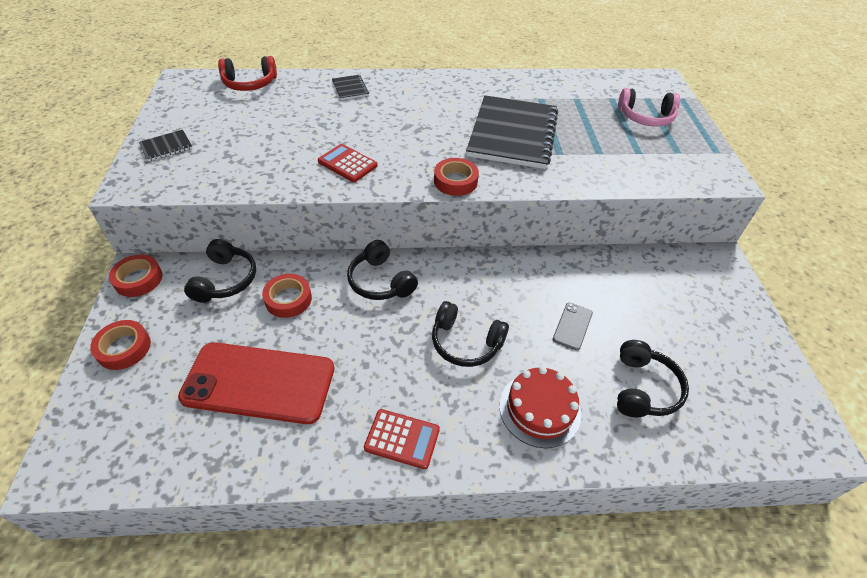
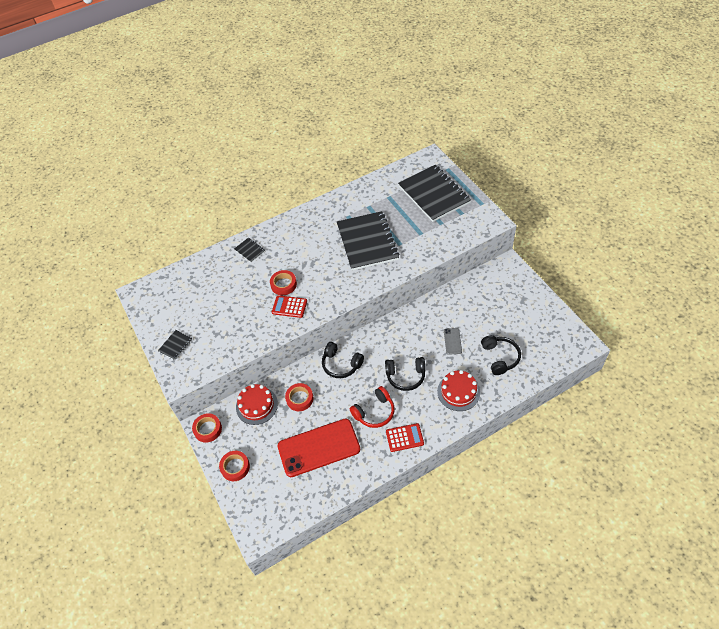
camera: 20 degrees left, 5 degrees up
black headphones [184,239,256,303] -> red cake [236,384,278,425]
red headphones [218,56,277,91] -> red headphones moved to [349,386,395,428]
red tape [434,158,479,196] -> red tape moved to [270,270,297,295]
pink headphones [618,88,680,127] -> black notebook [398,165,471,222]

